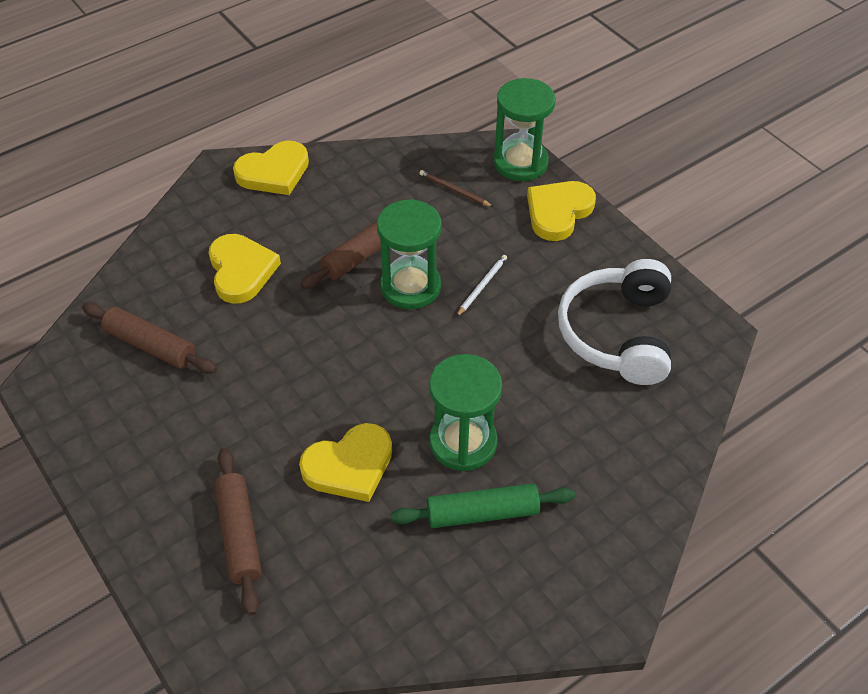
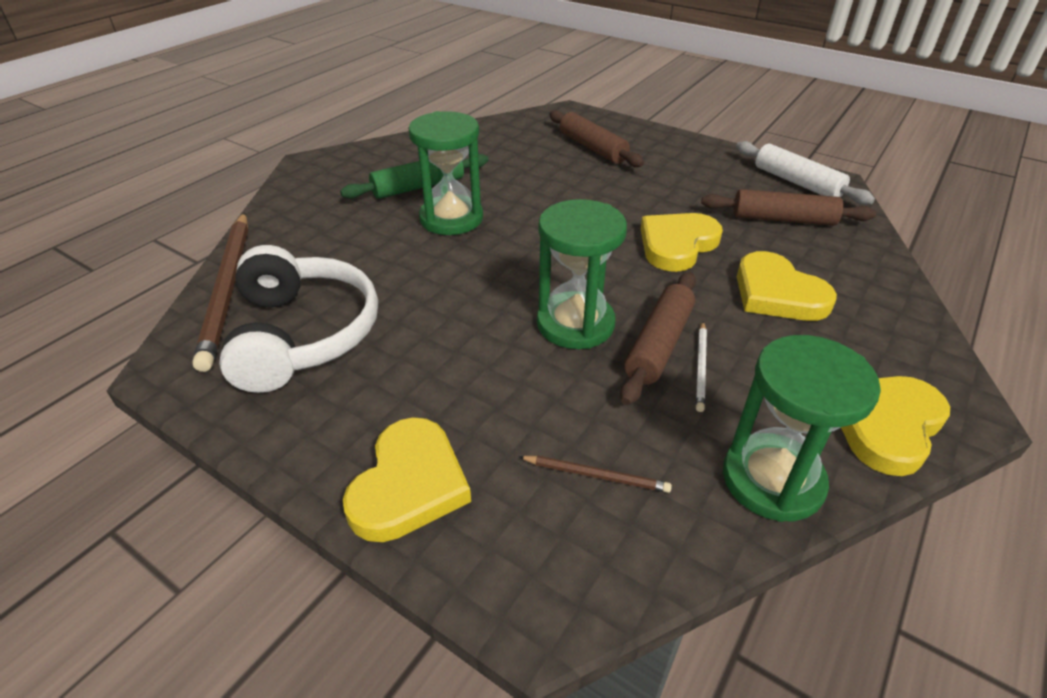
camera: 160 degrees right, 10 degrees down
yellow heart [299,423,392,502] -> yellow heart moved to [641,213,723,272]
white pencil [456,255,507,317] -> white pencil moved to [696,322,707,412]
green hourglass [493,78,556,181] -> green hourglass moved to [723,335,881,522]
none -> brown pencil [192,213,248,372]
none -> white rolling pin [736,141,875,205]

